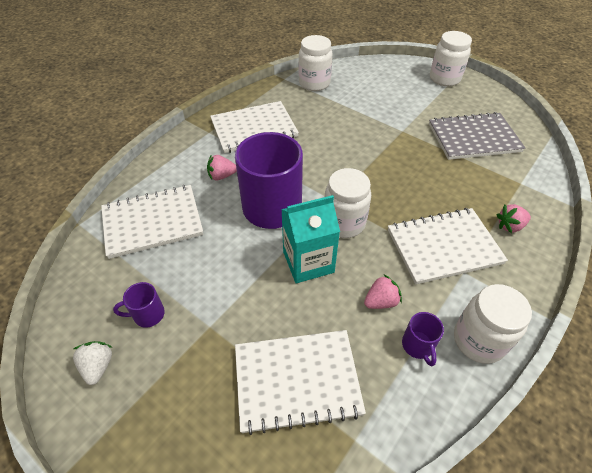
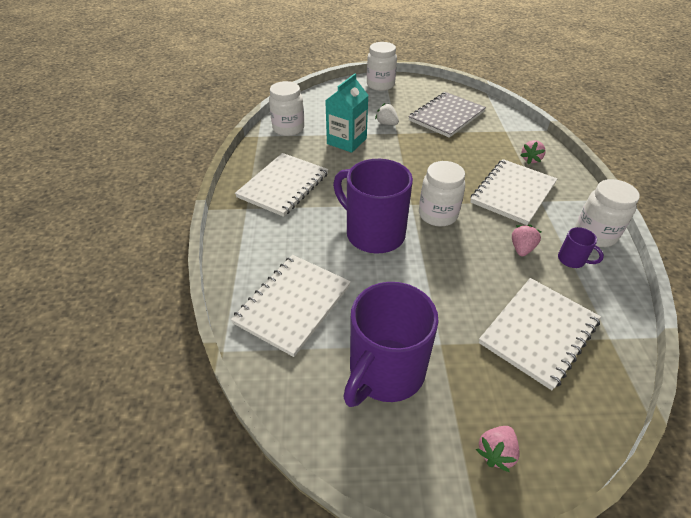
camera: 40 degrees left, 5 degrees down
white strawberry [73,341,112,385] -> white strawberry moved to [375,103,399,125]
purple mug [113,282,165,328] -> purple mug [343,282,439,407], size x2.35
pink strawberry [207,154,237,180] -> pink strawberry moved to [476,426,520,472]
turquoise carton [281,195,340,283] -> turquoise carton moved to [325,73,369,153]

